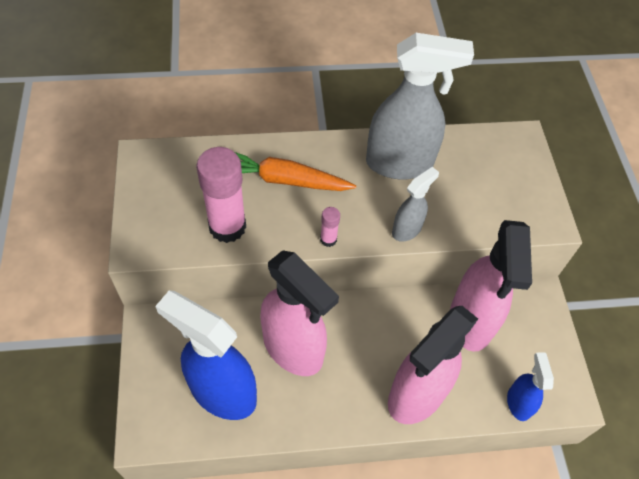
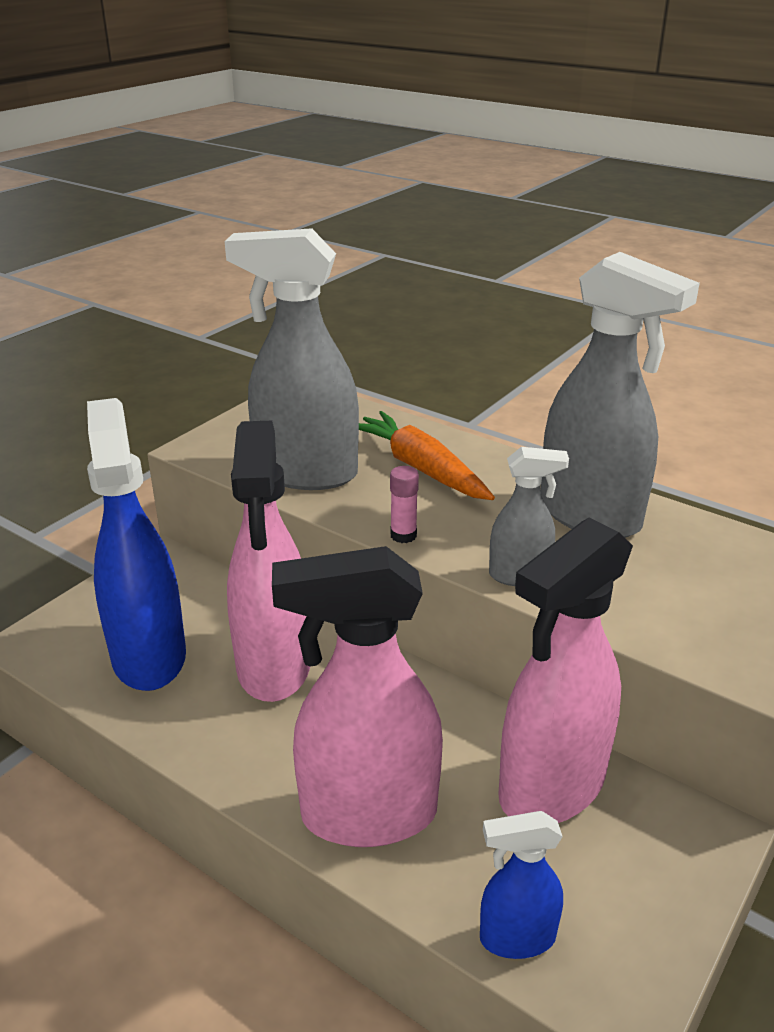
camera: 45 degrees right, 25 degrees down
pink glue stick [196,147,246,243] -> grey spray bottle [225,228,359,490]
blue spray bottle [507,352,554,421] -> blue spray bottle turned 135 degrees counterclockwise [480,811,563,959]

